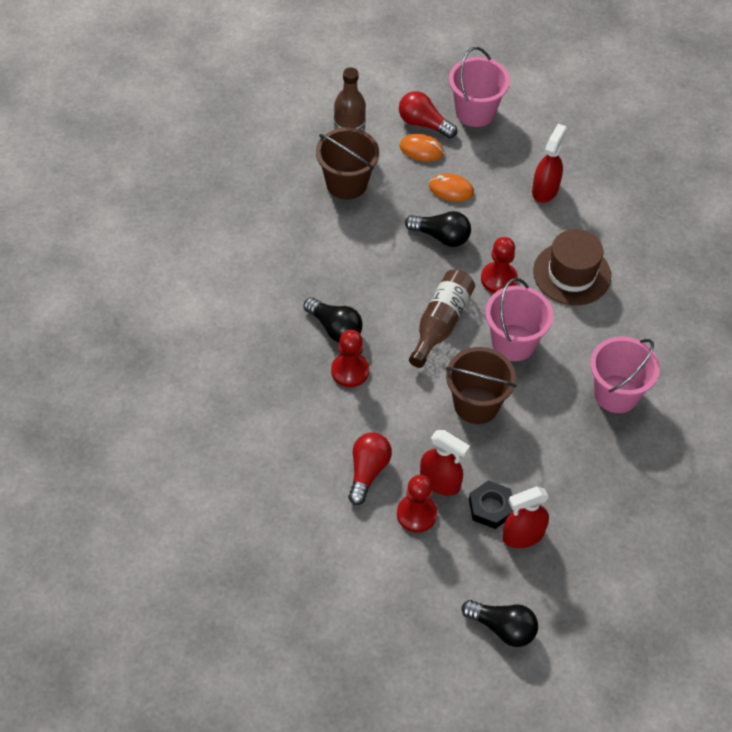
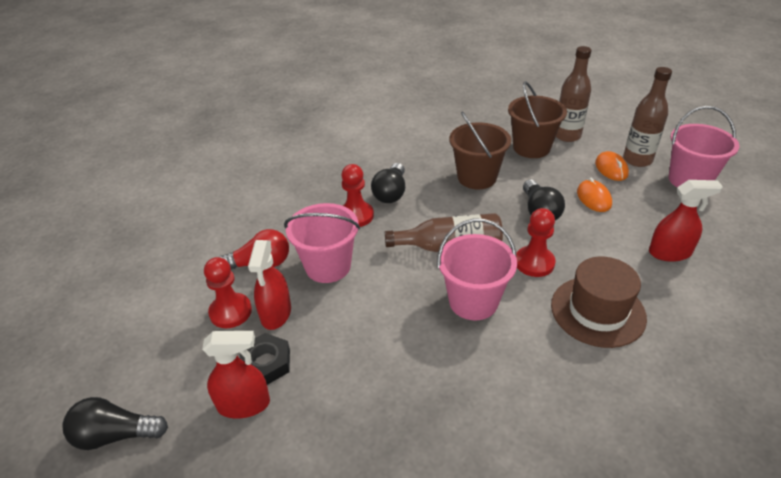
camera: 65 degrees right, 15 degrees down
red light bulb [399,91,457,139] -> brown bottle [623,67,672,167]
brown bucket [446,347,517,424] -> brown bucket moved to [449,111,511,189]
black light bulb [462,600,538,647] -> black light bulb turned 90 degrees clockwise [62,397,168,450]
red spray bottle [502,486,549,548] -> red spray bottle turned 135 degrees clockwise [202,331,270,419]
pink bucket [590,336,660,413] -> pink bucket moved to [284,203,360,283]

